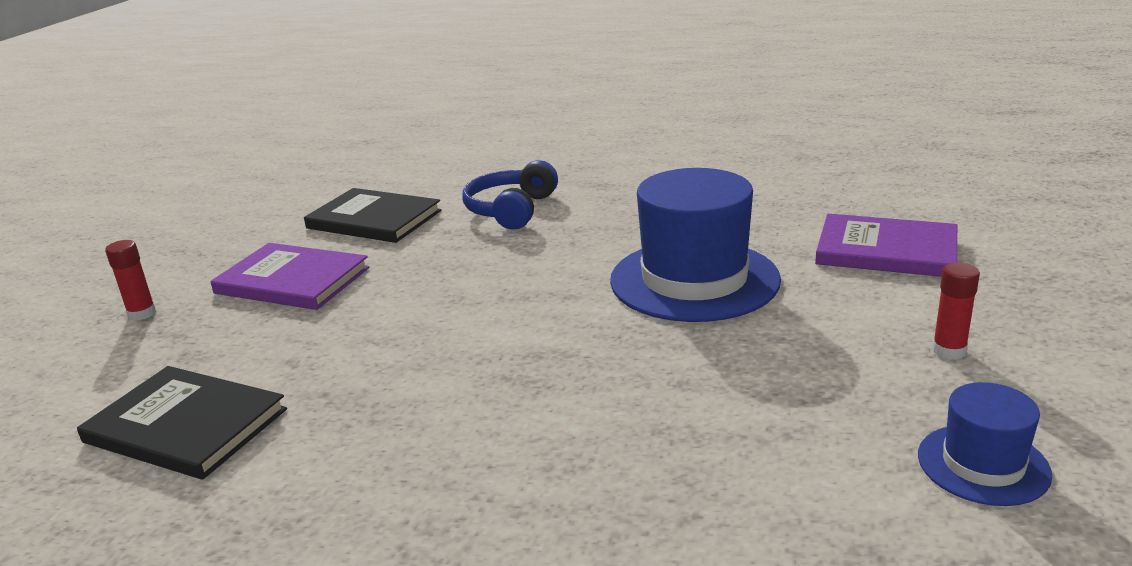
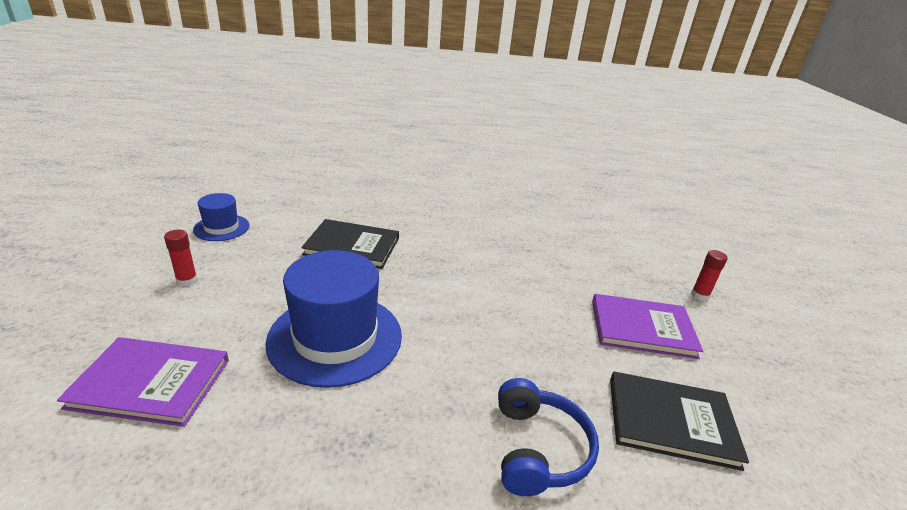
camera: 160 degrees right, 5 degrees up
black book [77,366,287,480] -> black book moved to [301,219,399,269]

